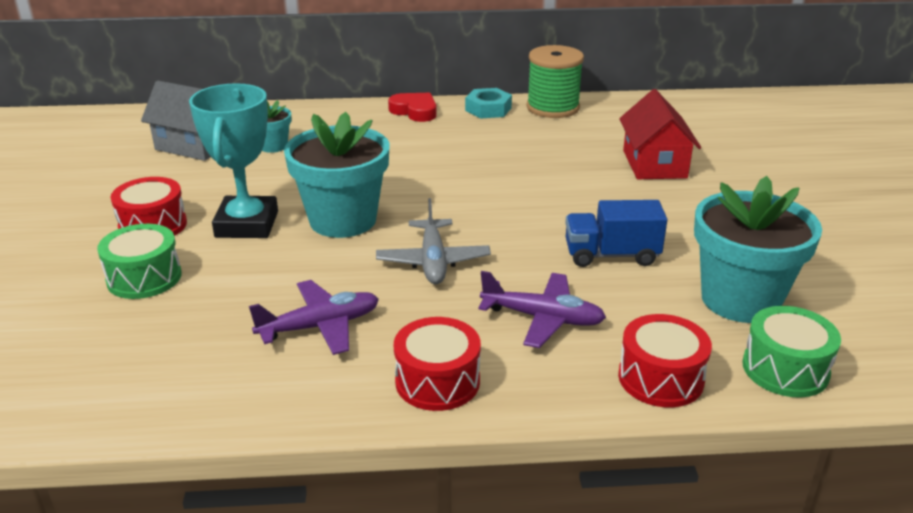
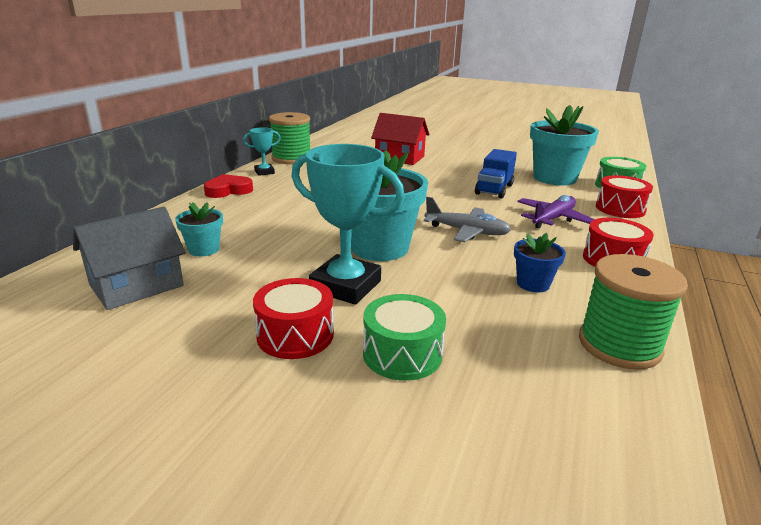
camera: 65 degrees left, 5 degrees down
purple plane [249,280,379,355] -> blue flower pot [514,233,566,292]
turquoise nut [465,88,512,119] -> turquoise trophy [243,127,281,176]
none -> green spool [579,254,688,370]

